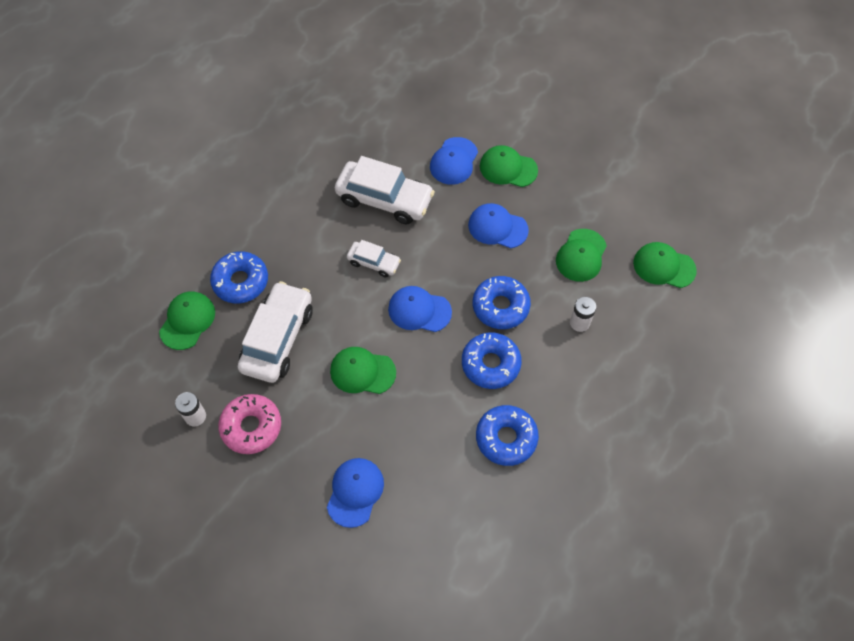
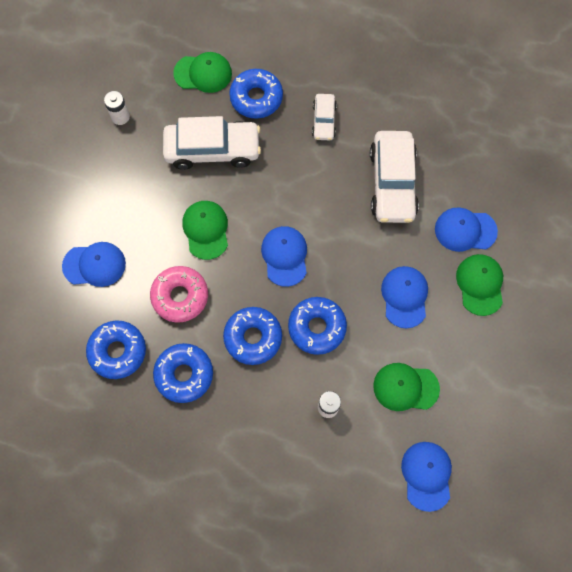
camera: 70 degrees right, 10 degrees up
pink donut [218,394,281,454] -> pink donut moved to [150,266,208,323]
white car [347,240,401,277] -> white car moved to [312,94,337,140]
green cap [633,242,697,288] -> blue cap [401,442,452,512]
none -> blue donut [86,320,146,379]

